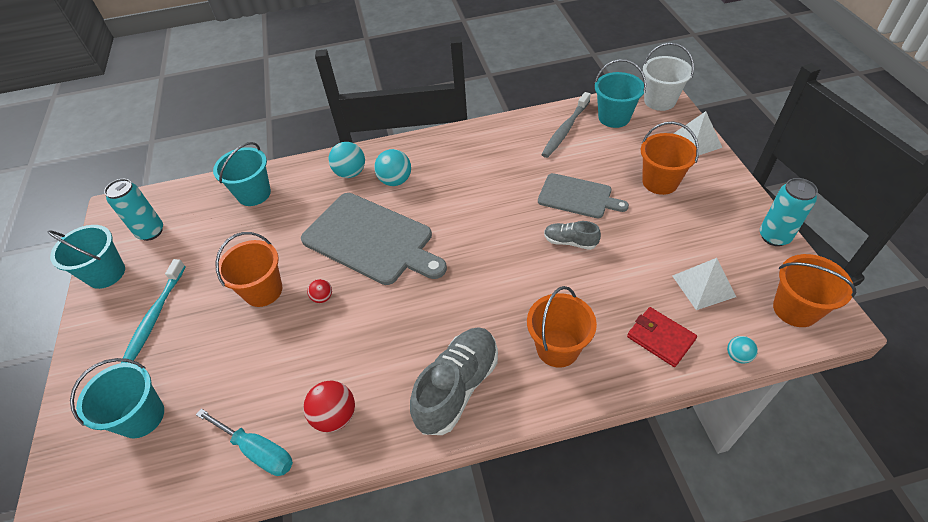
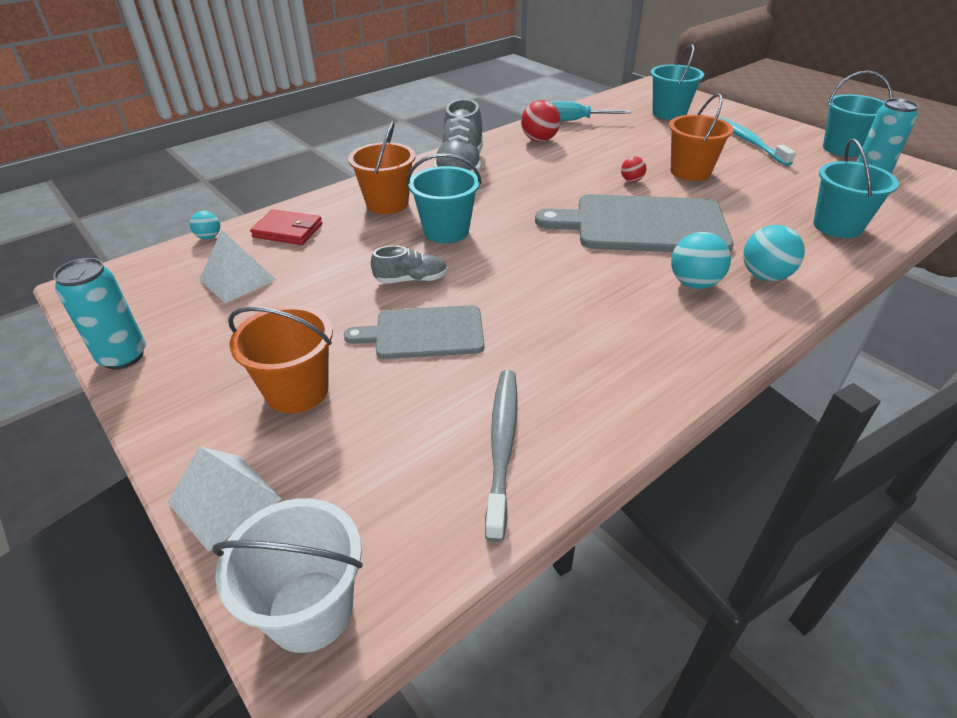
camera: 150 degrees right, 10 degrees down
turquoise bucket [595,59,646,128] -> turquoise bucket moved to [407,153,481,243]
orange bucket [773,254,856,327] -> none

